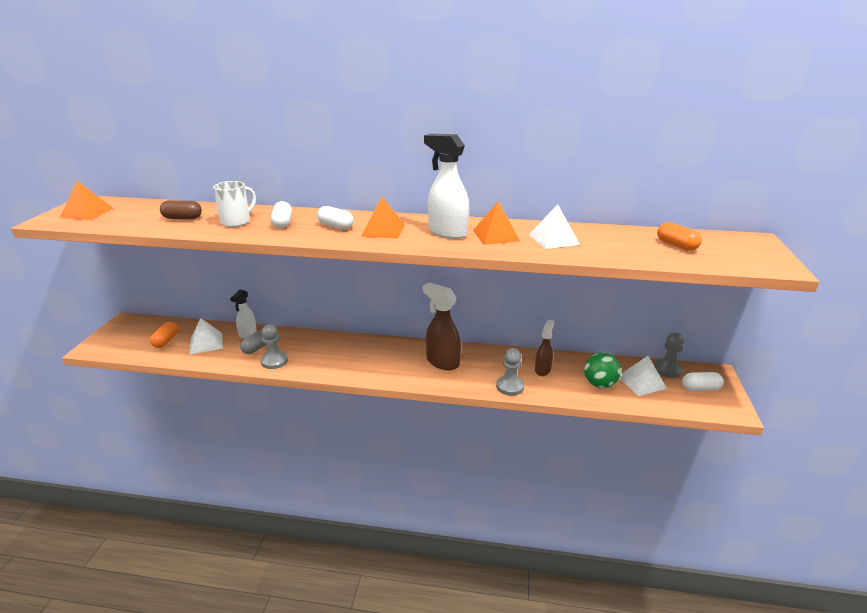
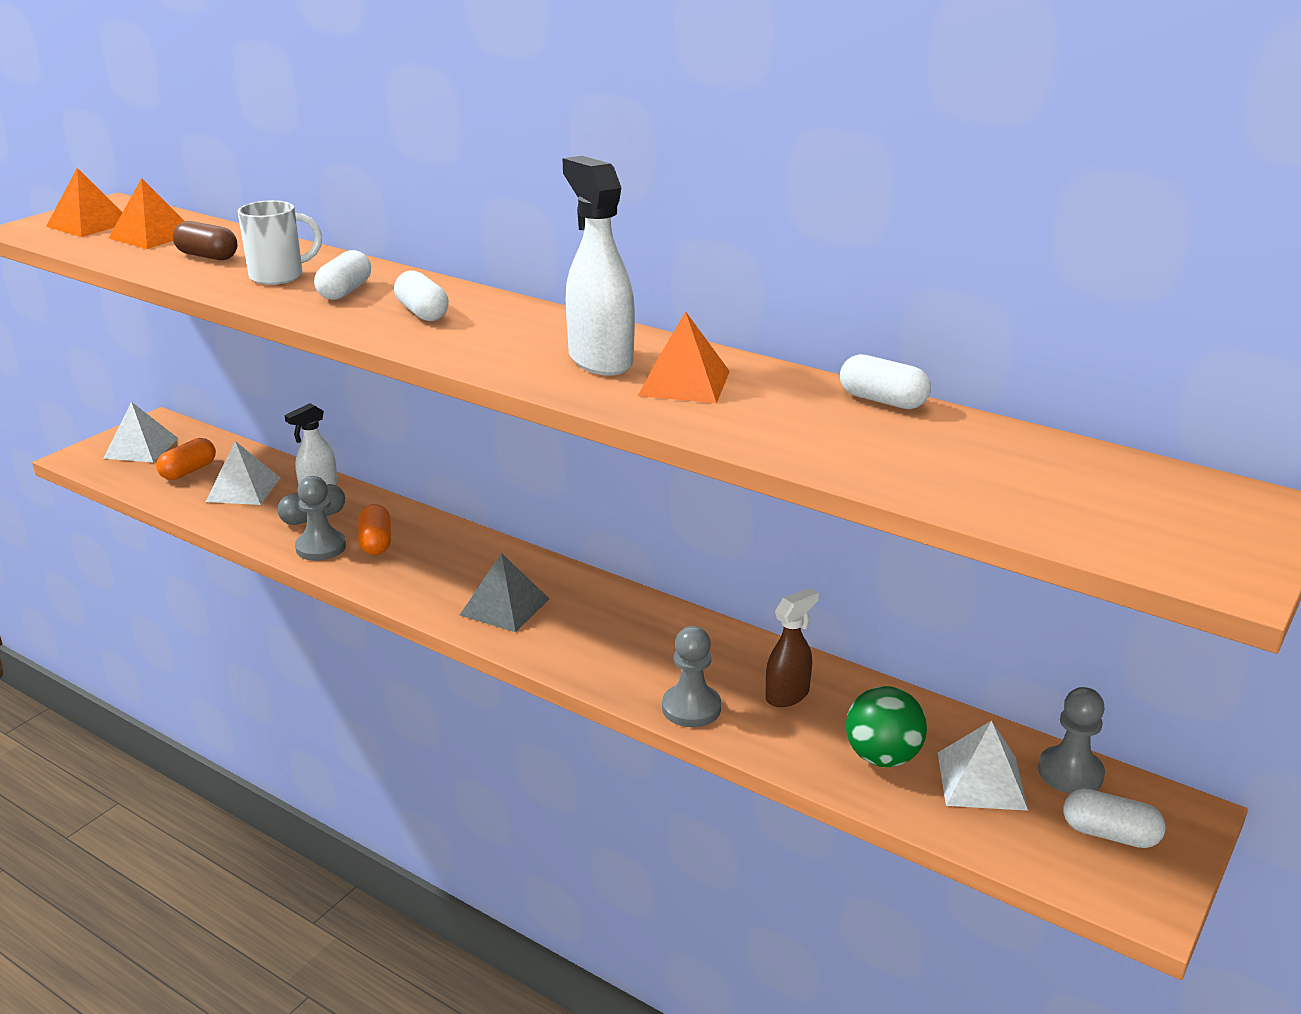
camera: 25 degrees right, 0 degrees up
orange pyramid [361,197,405,239] -> orange pyramid moved to [109,178,185,249]
brown spray bottle [423,283,461,370] -> none
white pyramid [528,205,580,249] -> white pyramid moved to [103,402,179,462]
orange capsule [657,222,702,251] -> orange capsule moved to [358,504,391,555]
none -> grey pyramid [460,553,549,632]
none -> white capsule [840,354,931,409]

